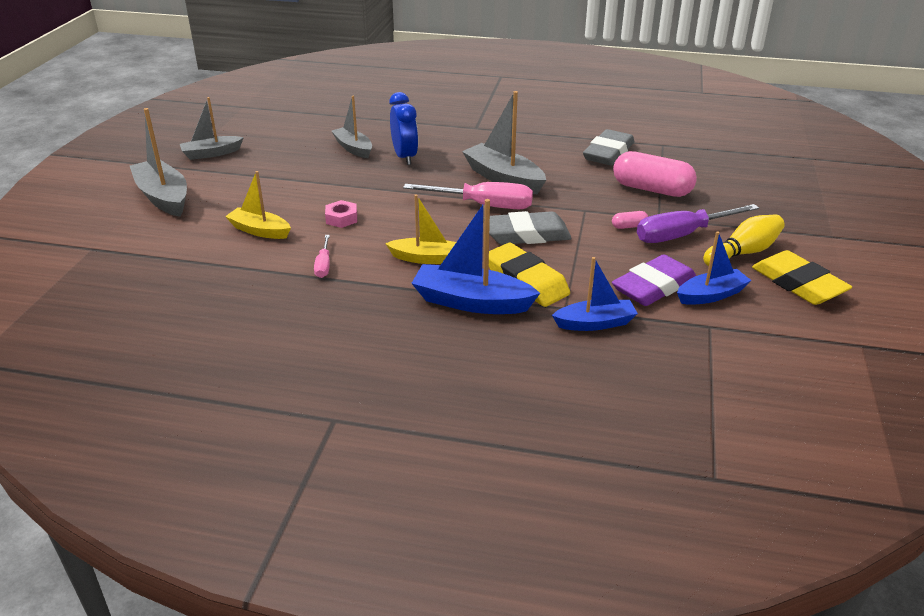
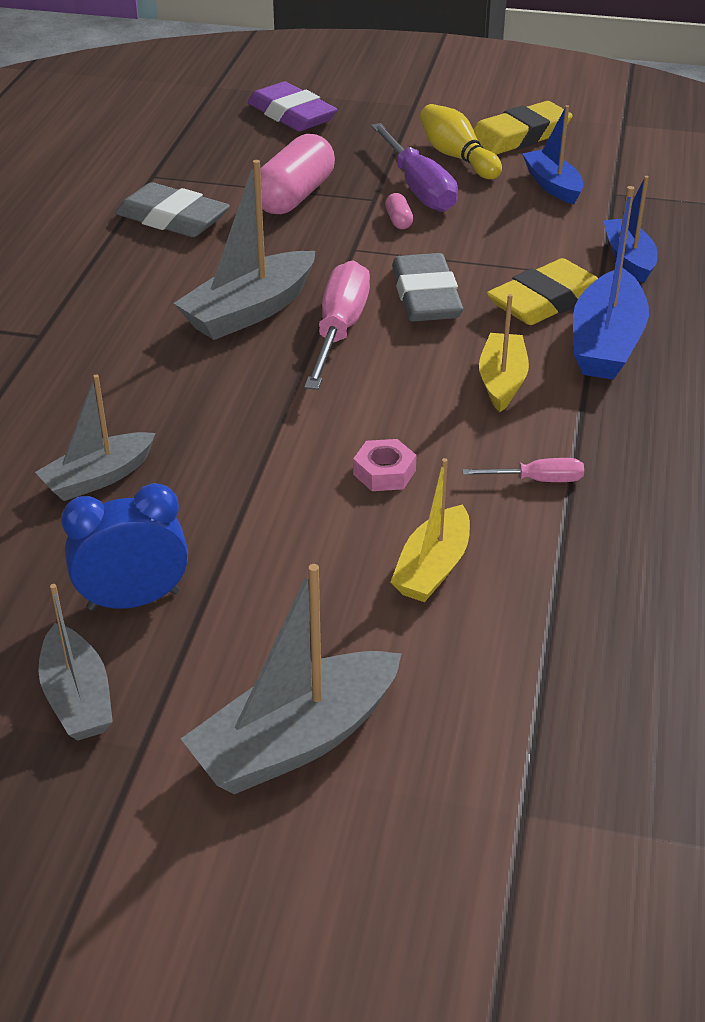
camera: 90 degrees left, 5 degrees up
blue clock [389,92,418,165] -> blue clock moved to [61,483,188,611]
purple eraser [612,254,696,306] -> purple eraser moved to [248,81,337,131]

